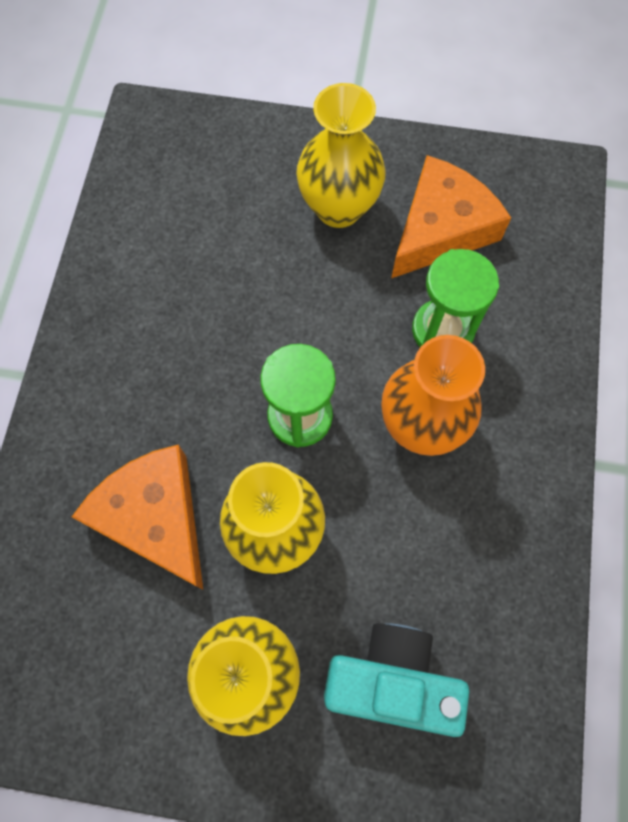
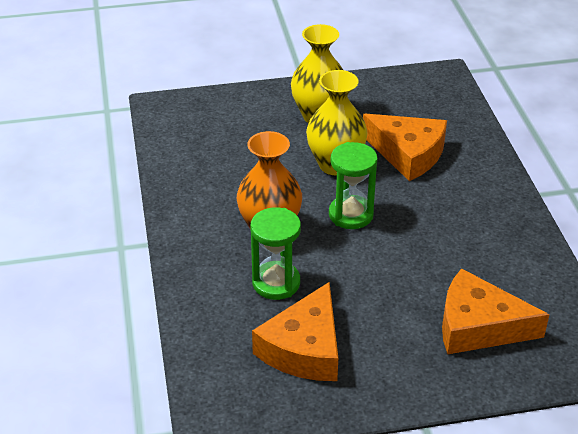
camera: 160 degrees right, 30 degrees down
yellow vase [296,83,386,228] -> none
turquoise camera [324,623,469,737] -> none
none -> orange cheese [442,268,549,354]

